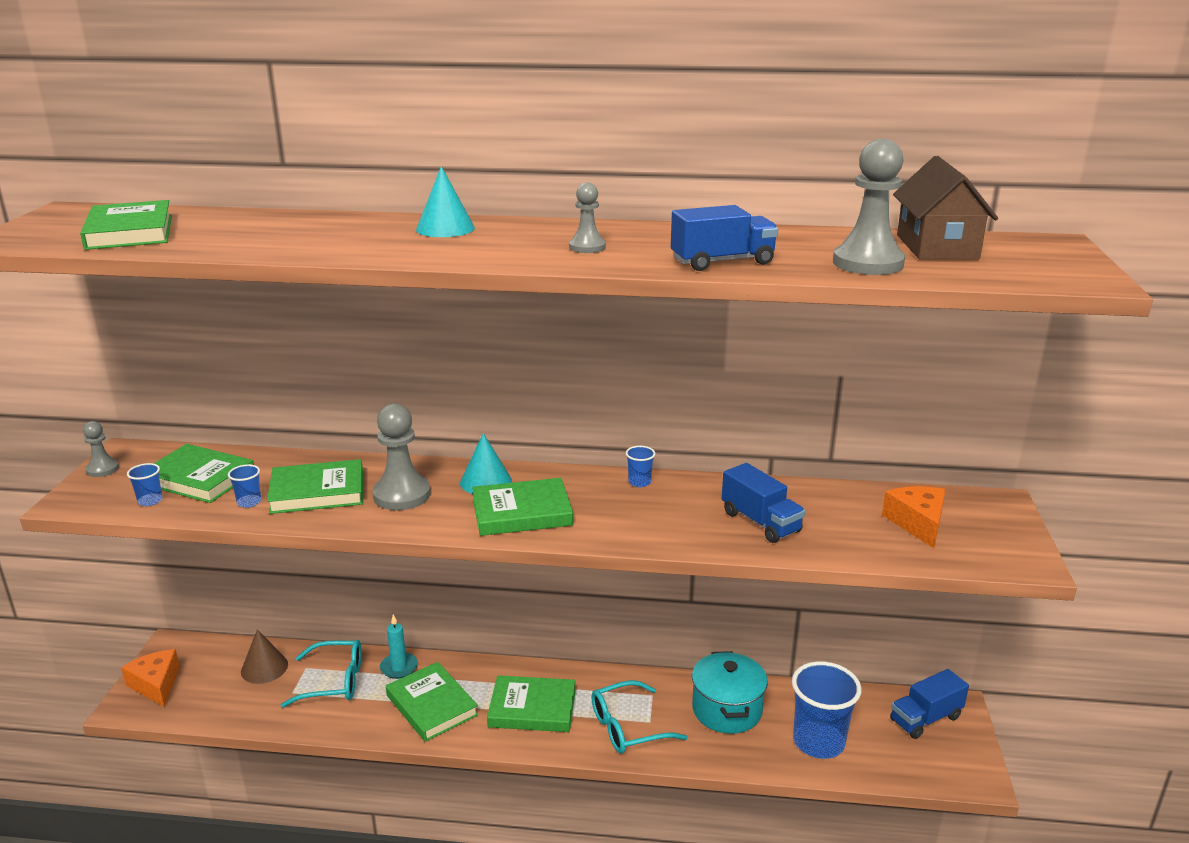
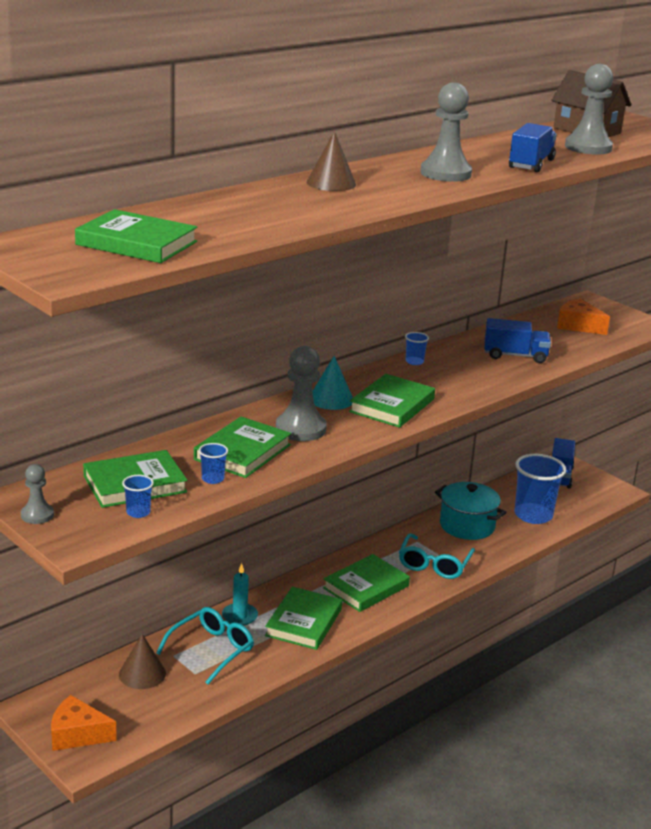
camera: 50 degrees left, 0 degrees up
green book [386,662,479,742] -> green book turned 75 degrees counterclockwise [265,587,342,650]
turquoise cone [416,166,475,237] -> brown cone [307,131,356,191]
grey pawn [569,182,606,253] -> grey pawn [420,83,472,182], size x1.80

